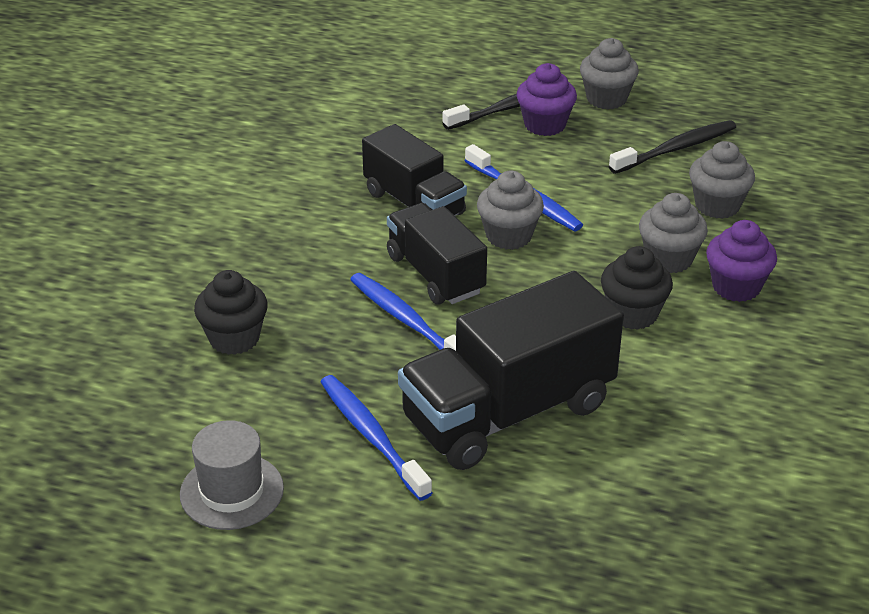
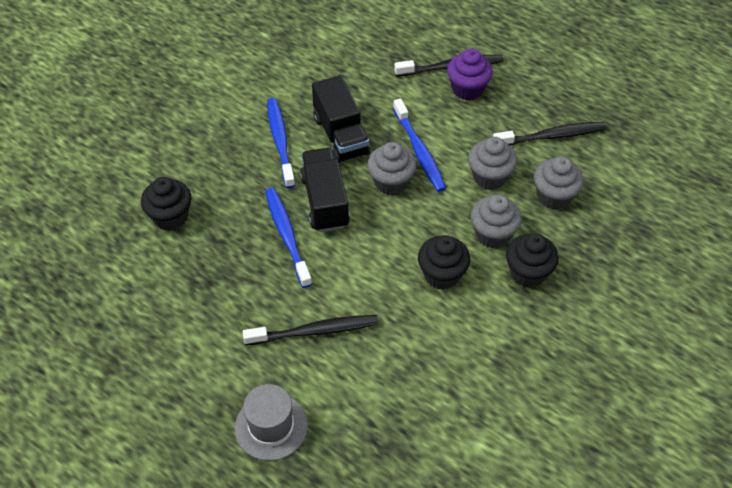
camera: 20 degrees right, 15 degrees up
grey hat [180,420,284,530] -> grey hat moved to [235,384,308,461]
blue toothbrush [321,375,432,501] -> blue toothbrush moved to [267,98,295,188]
black truck [398,271,624,470] -> black toothbrush [243,315,379,345]
grey cupcake [580,38,639,109] -> grey cupcake moved to [468,137,517,190]
purple cupcake [706,220,777,302] -> black cupcake [506,233,559,288]

